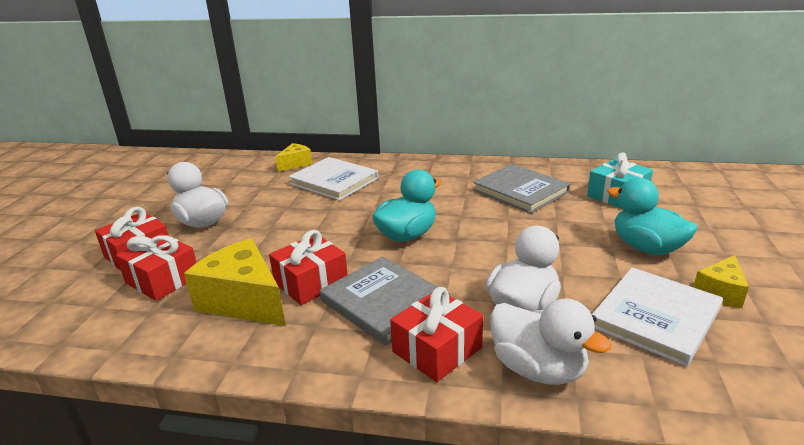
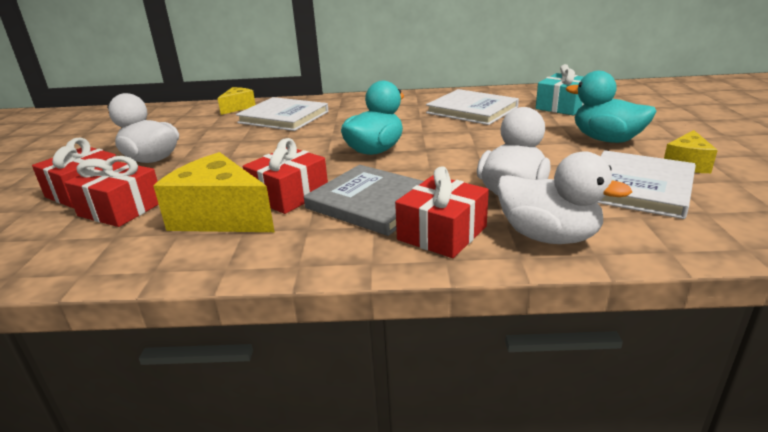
camera: 10 degrees left, 0 degrees up
grey book [473,164,570,213] -> white book [426,89,519,125]

